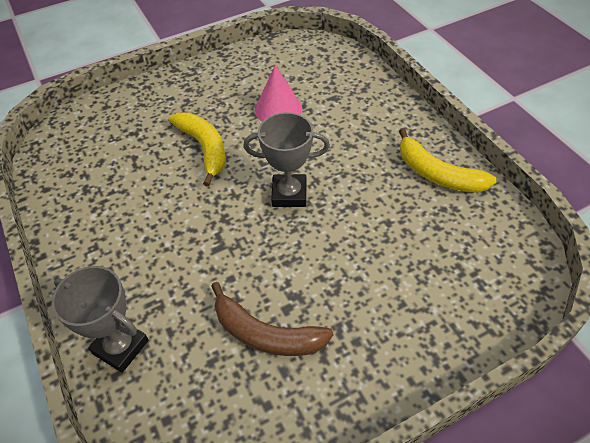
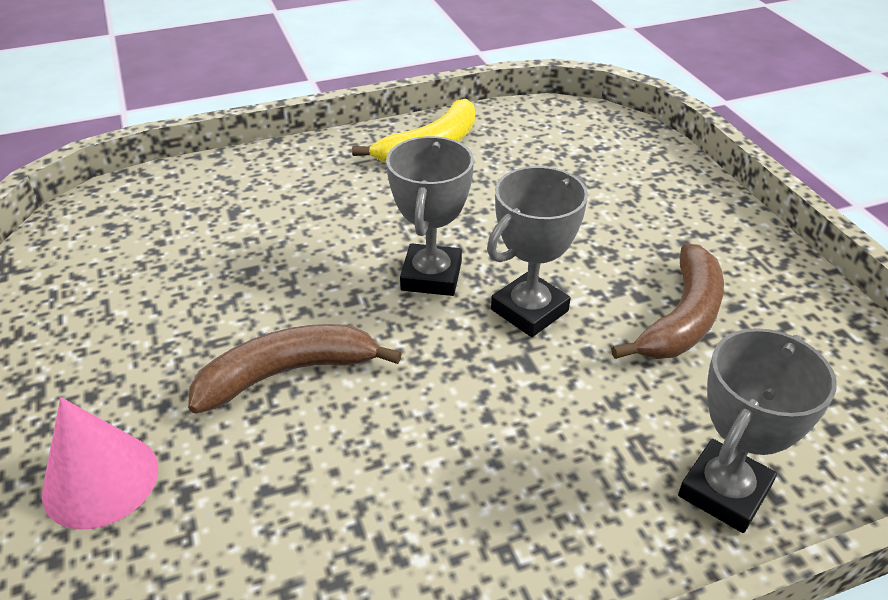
camera: 85 degrees left, 10 degrees down
yellow banana [169,112,226,187] -> brown banana [188,324,402,414]
pink cone [255,65,302,122] -> pink cone moved to [42,397,158,530]
none -> grey trophy [487,166,588,337]

